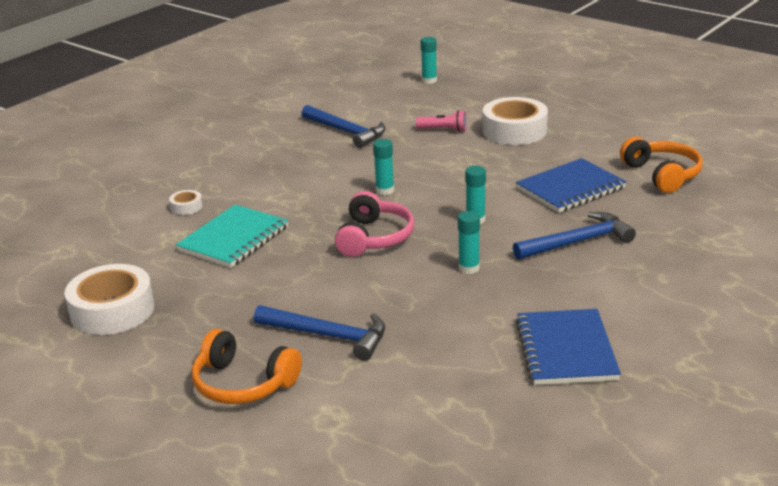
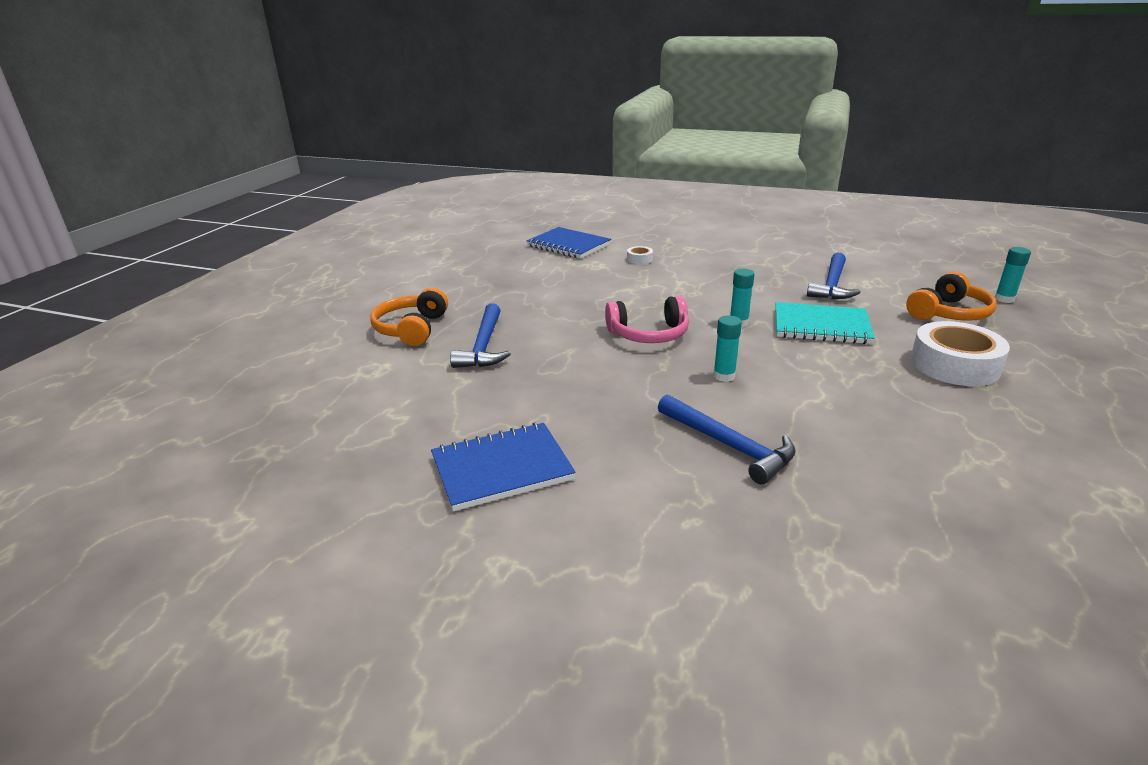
camera: 70 degrees right, 0 degrees up
white tape [65,264,155,335] -> none
turquoise notebook [176,205,288,268] -> turquoise notebook moved to [775,302,875,344]
pink flashlight [416,110,467,132] -> none
turquoise glue stick [458,211,480,274] -> none
blue notebook [516,158,626,213] -> blue notebook moved to [527,227,611,259]
orange headphones [620,137,703,193] -> orange headphones moved to [906,272,997,321]

